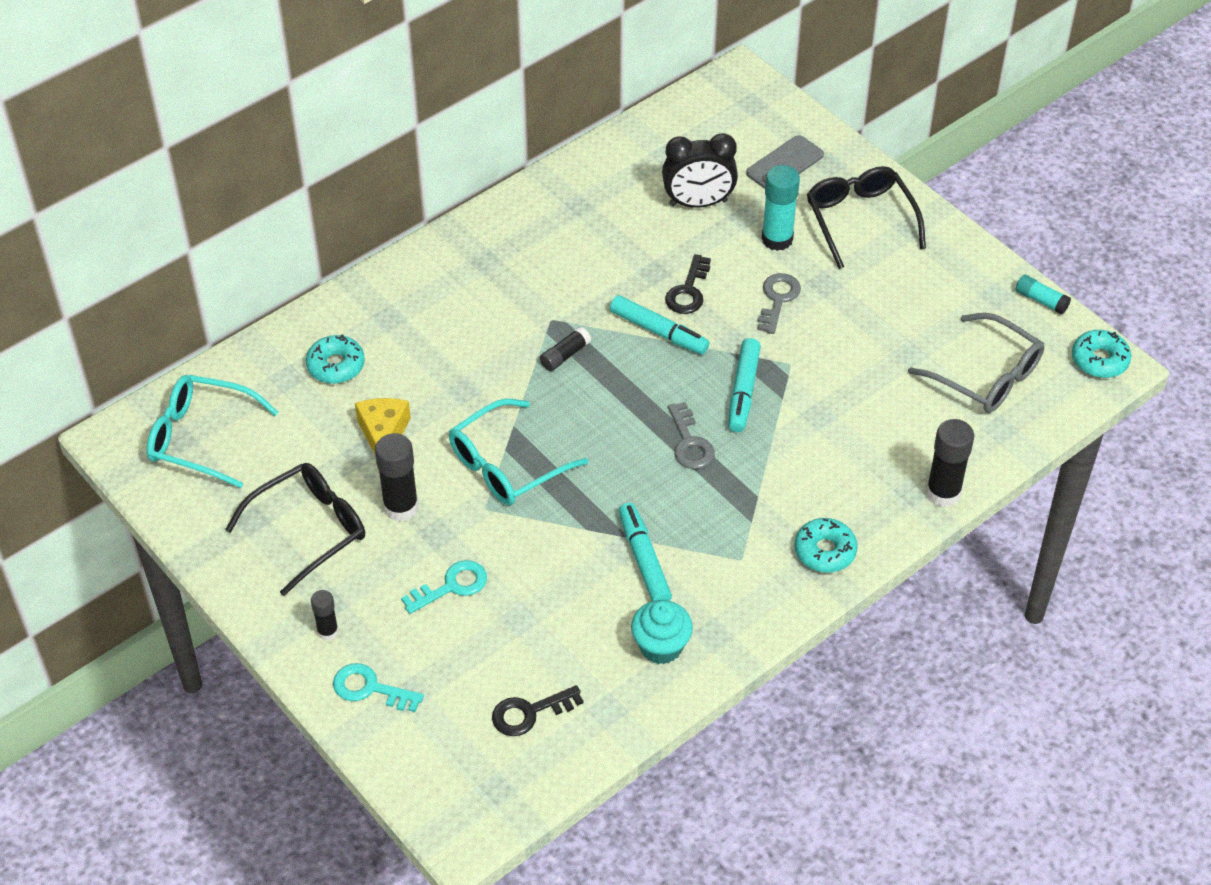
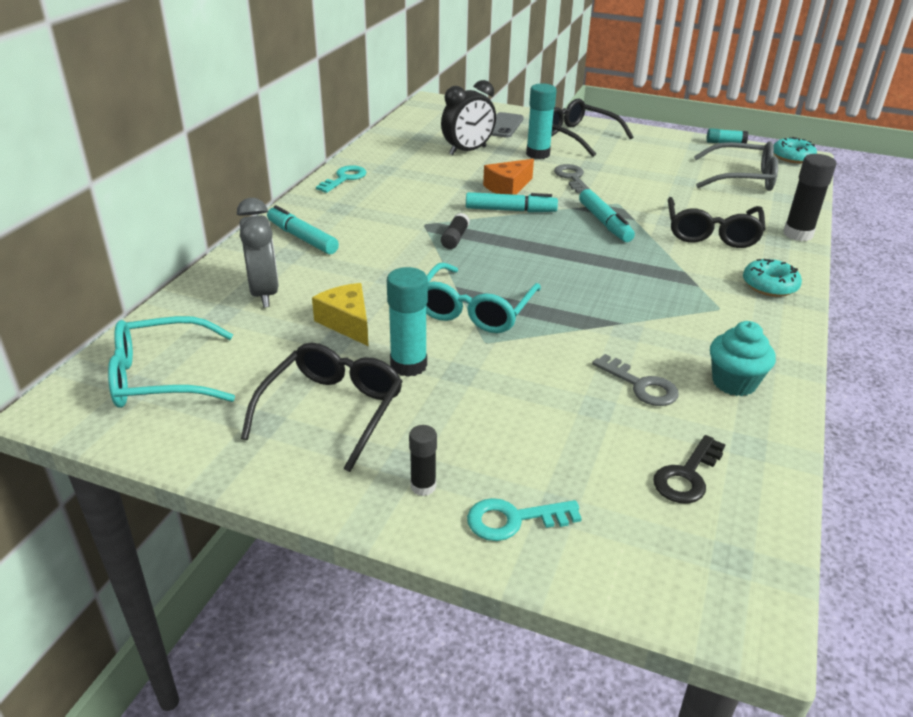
camera: 30 degrees left, 15 degrees down
turquoise donut [306,334,365,384] -> grey clock [237,198,279,308]
black glue stick [375,433,418,521] -> turquoise glue stick [387,267,428,377]
turquoise key [401,560,487,614] -> turquoise key moved to [316,165,367,193]
turquoise marker [619,503,672,601] -> turquoise marker moved to [267,205,339,254]
black key [665,254,711,314] -> orange cheese [483,159,534,195]
grey key [668,402,715,469] -> grey key moved to [592,354,679,406]
none -> black glasses [668,197,765,248]

